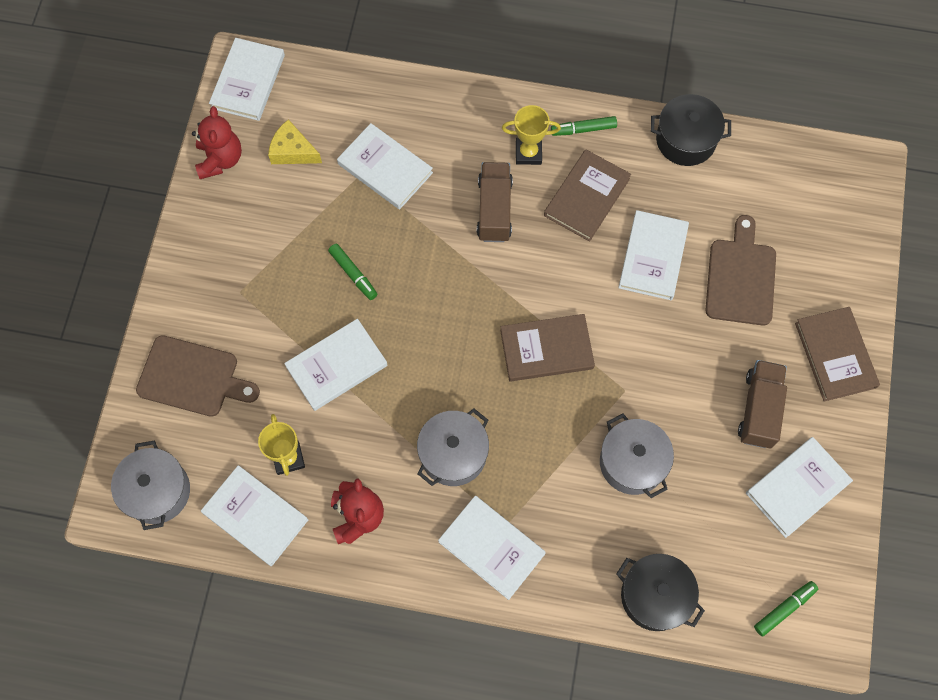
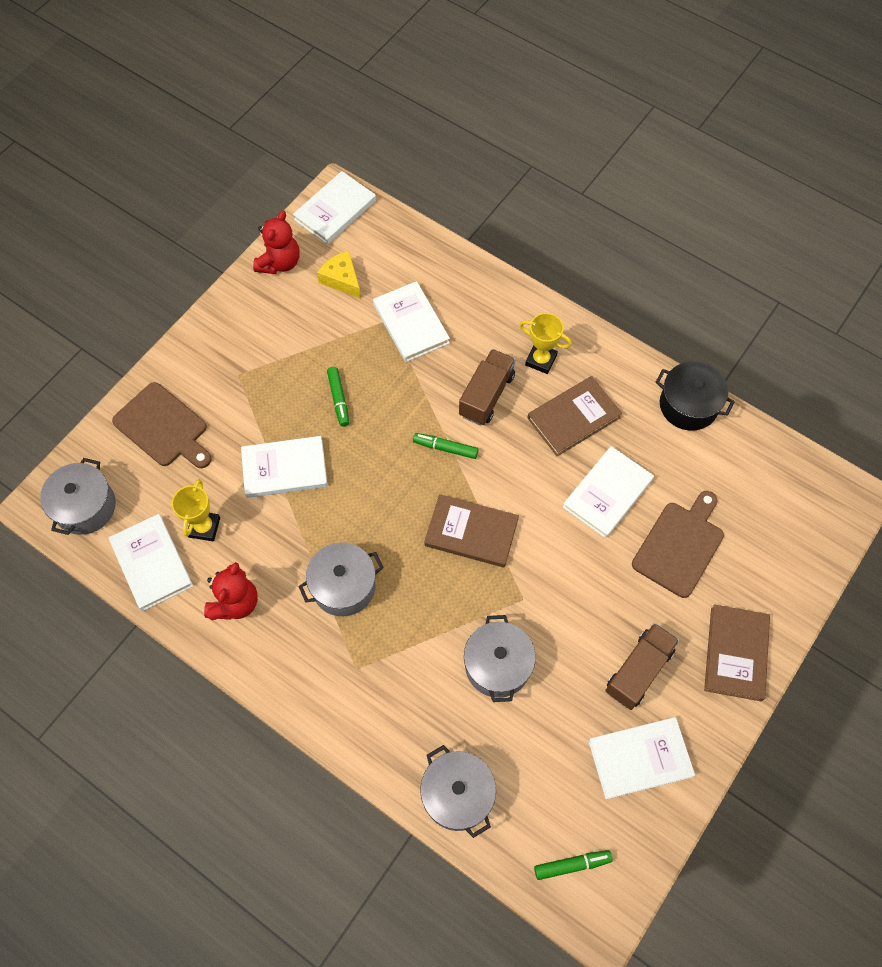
camera: 25 degrees right, 5 degrees down
white book [438,496,546,600] -> none
green marker [551,116,617,136] -> green marker moved to [413,433,479,459]
black pot [616,554,705,631] -> grey pot [420,745,496,838]

